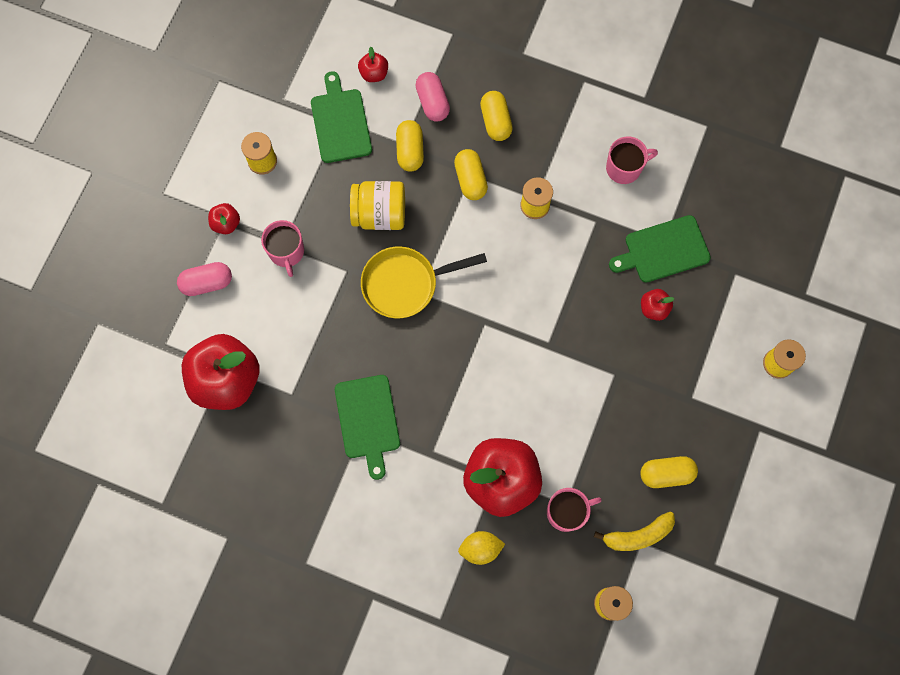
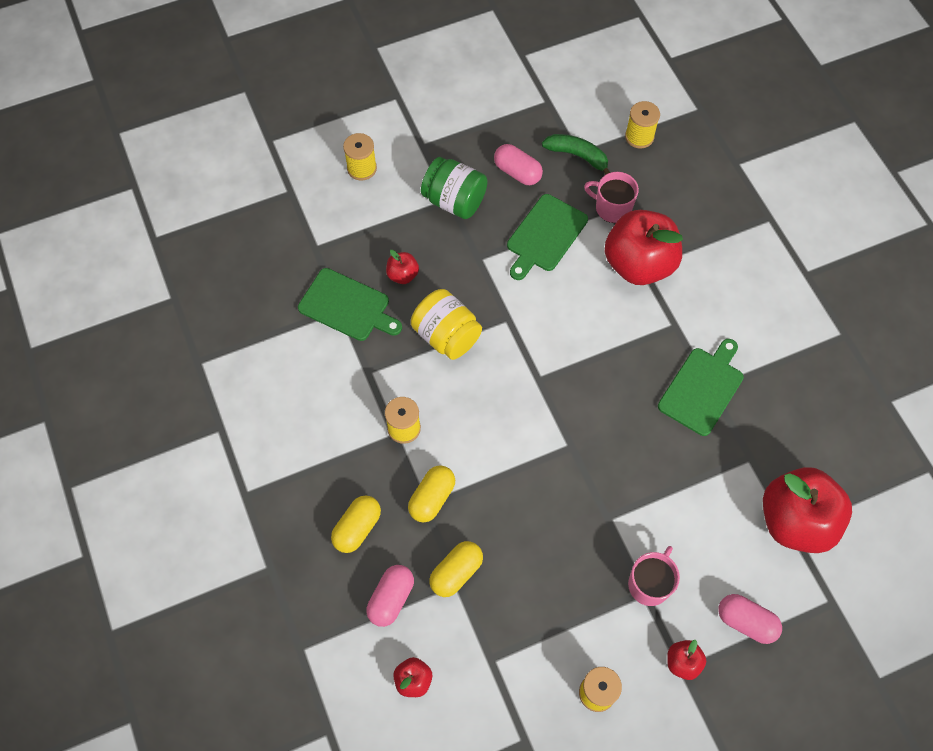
camera: 135 degrees left, 10 degrees down
green cutting board [311,71,372,163] -> green cutting board moved to [507,194,588,280]
yellow jar [350,181,405,230] -> yellow jar moved to [411,289,482,360]
yellow pan [361,246,487,318] -> none
yellow lemon [458,531,505,565] -> none
yellow banana [594,512,675,551] -> green banana [542,134,610,175]
pink mug [606,136,658,184] -> none
yellow capsule [640,456,698,488] -> pink capsule [494,144,543,185]
none -> green jar [421,157,488,219]

